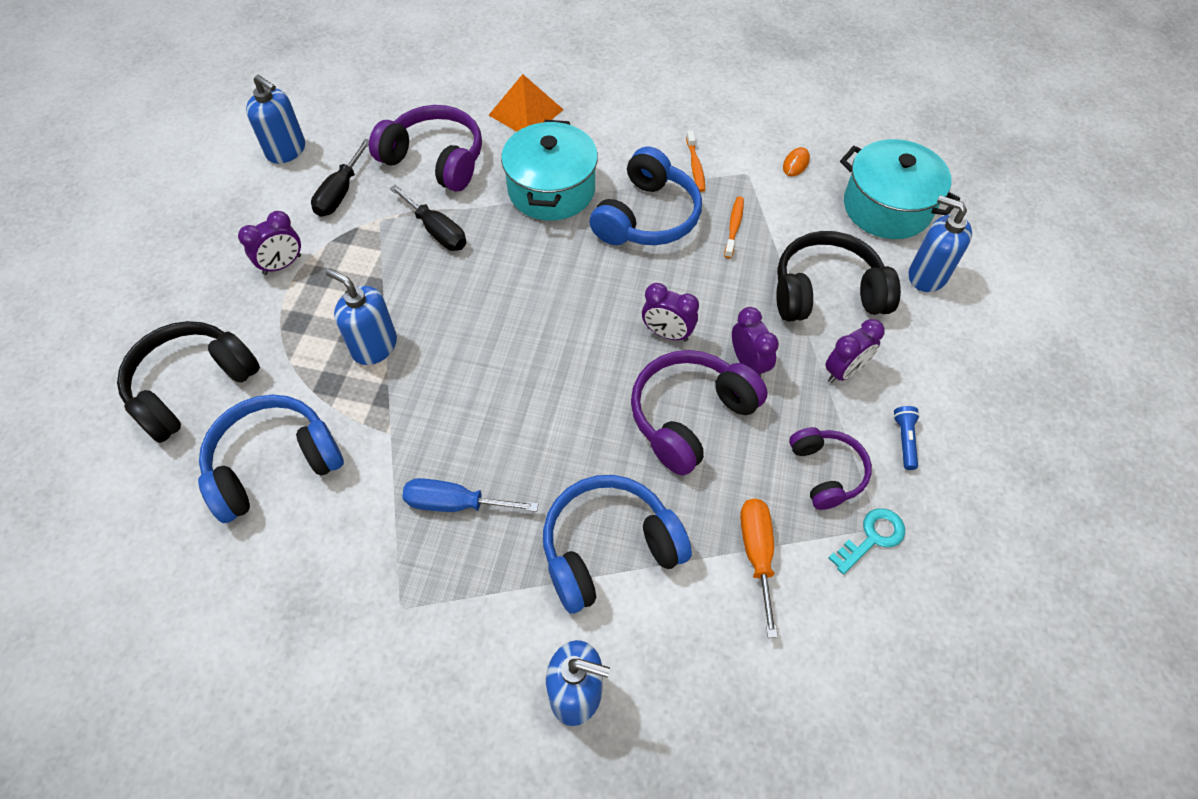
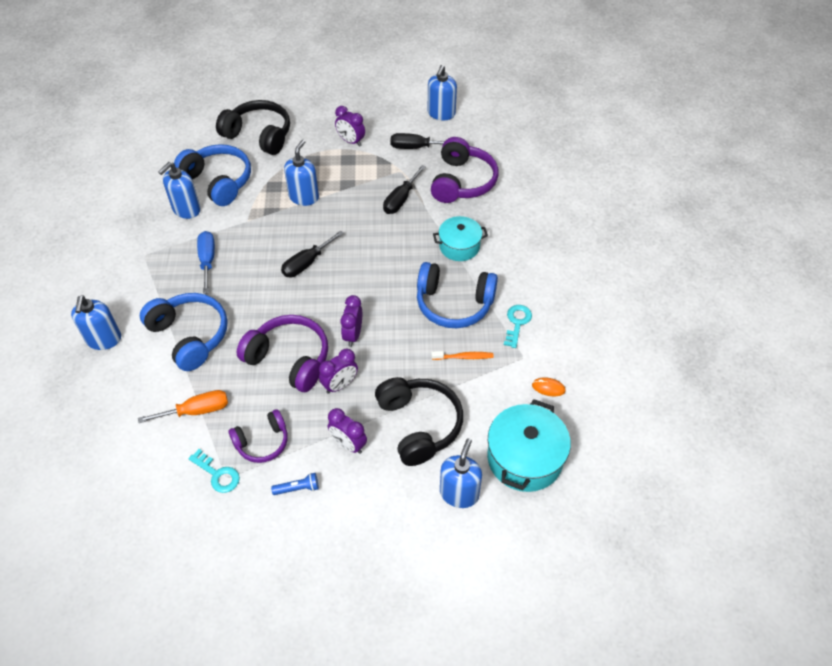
camera: 75 degrees right, 5 degrees down
orange pyramid [489,74,564,132] -> none
turquoise pot [501,120,598,221] -> turquoise pot [433,216,488,261], size x0.65
orange toothbrush [686,130,705,192] -> turquoise key [504,305,532,348]
none -> blue soap dispenser [158,162,201,219]
none -> black screwdriver [281,230,344,277]

